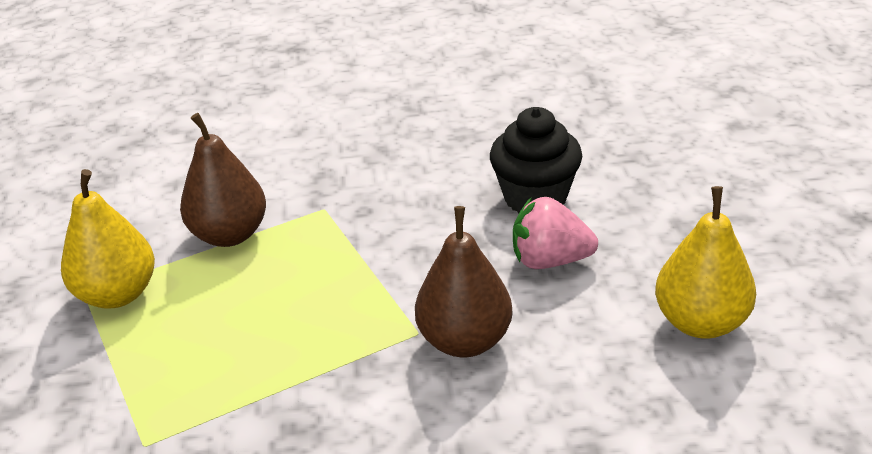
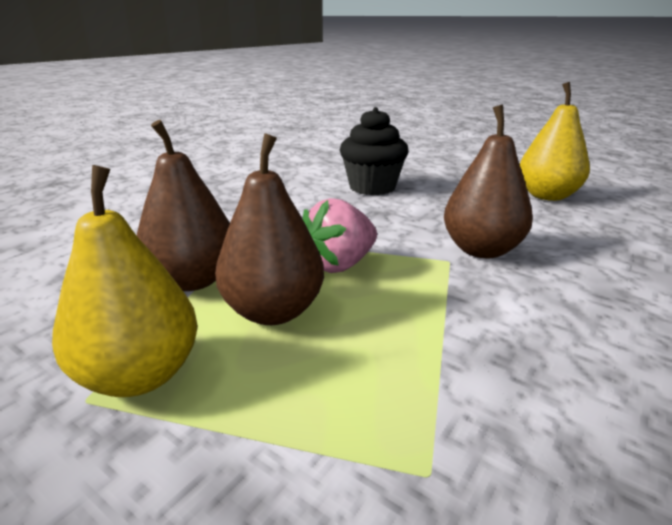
camera: 50 degrees left, 10 degrees down
pink strawberry [513,197,598,269] -> pink strawberry moved to [303,198,377,273]
none -> brown pear [215,133,324,325]

